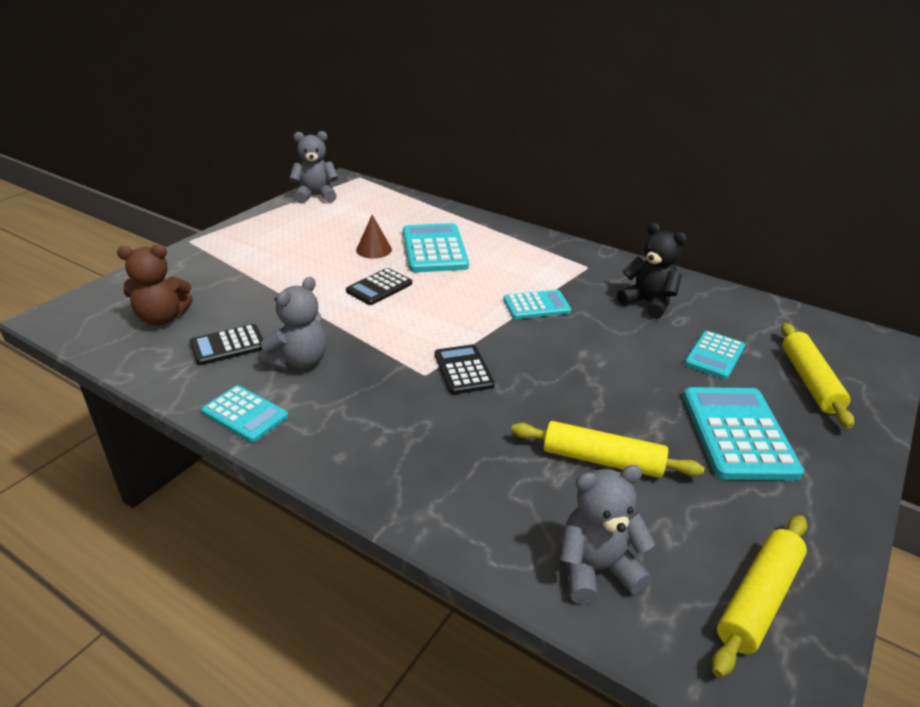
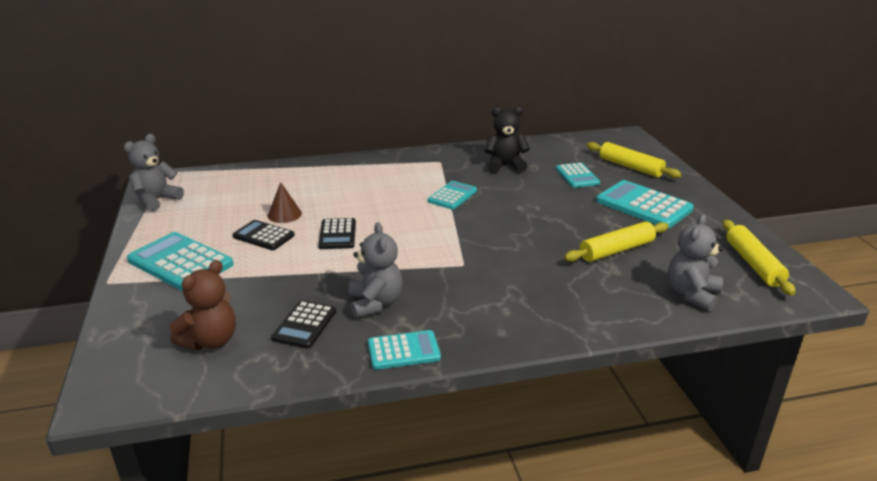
camera: 45 degrees left, 5 degrees down
turquoise calculator [403,223,469,272] -> turquoise calculator moved to [127,232,233,291]
black calculator [435,344,495,394] -> black calculator moved to [232,220,295,250]

